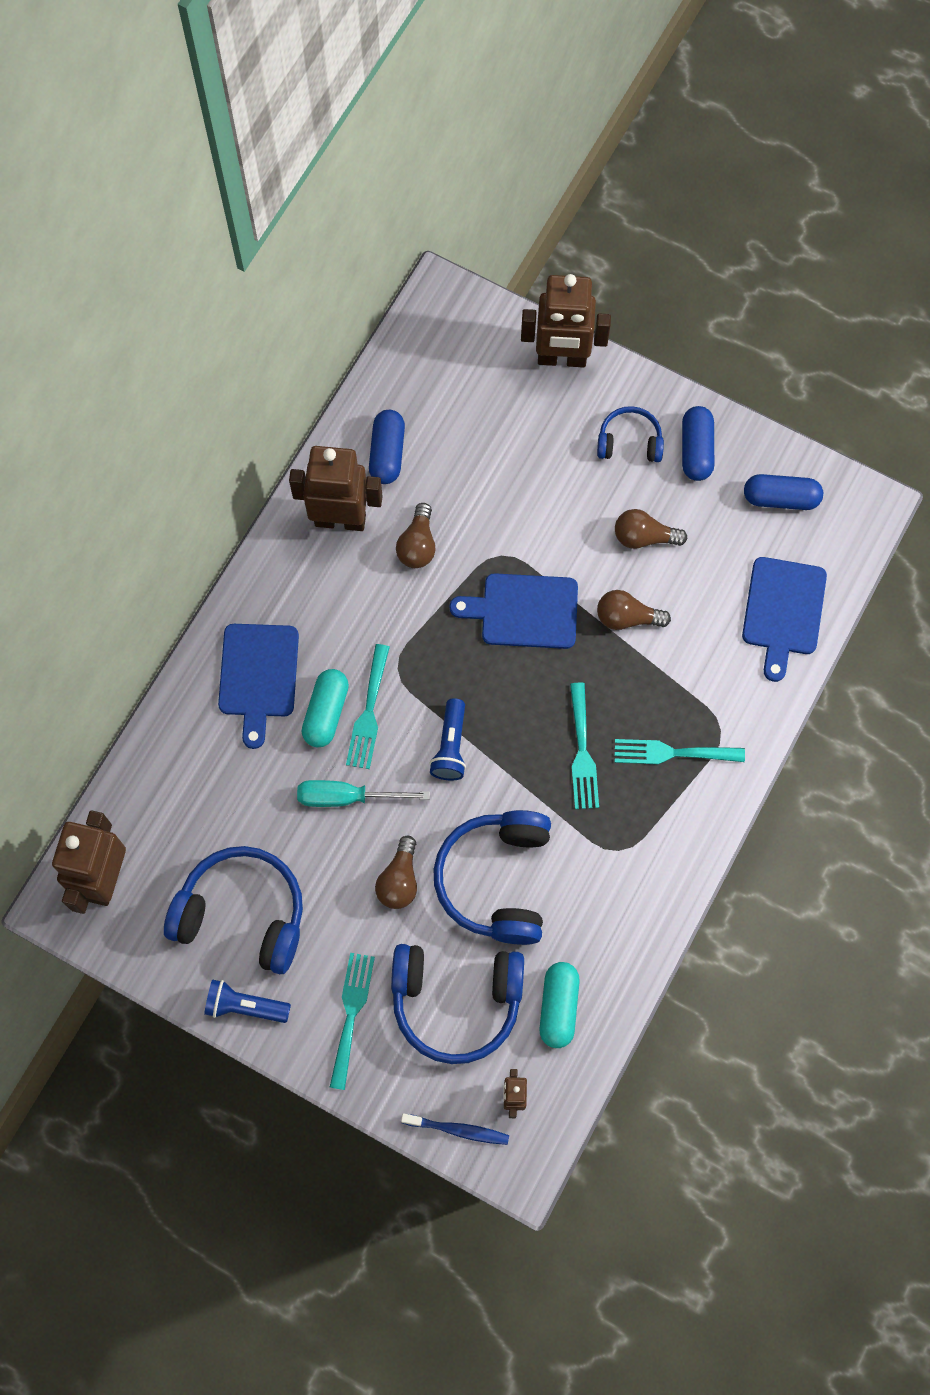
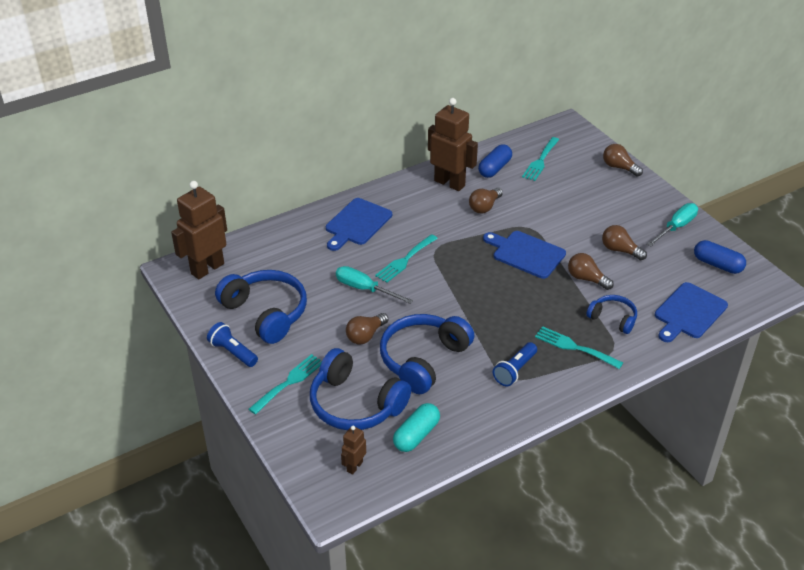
camera: 30 degrees right, 30 degrees down
turquoise capsule [301,669,349,747] -> none
blue toothbrush [401,1113,509,1145] -> none
blue flashlight [429,698,466,781] -> blue flashlight moved to [493,342,537,386]
brown robot [521,274,611,367] -> brown light bulb [603,144,643,177]
turquoise fork [570,683,599,809] -> turquoise fork moved to [522,137,559,181]
blue headphones [597,406,664,462] -> blue headphones moved to [586,295,637,334]
blue capsule [682,406,714,481] -> turquoise screwdriver [647,203,698,246]

